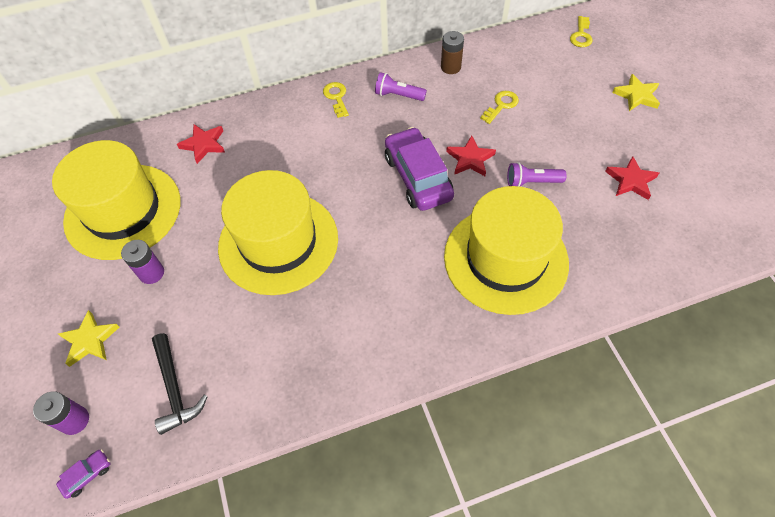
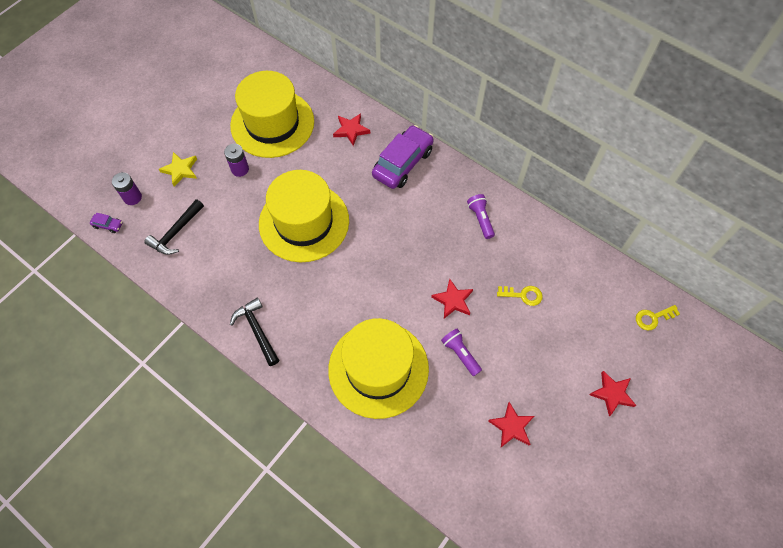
camera: 55 degrees right, 5 degrees up
yellow key [323,82,349,118] -> none
purple car [385,127,454,211] -> purple car moved to [372,125,434,189]
brown battery [441,31,464,74] -> none
yellow star [612,74,660,111] -> red star [589,371,636,417]
none -> black hammer [230,297,279,366]

